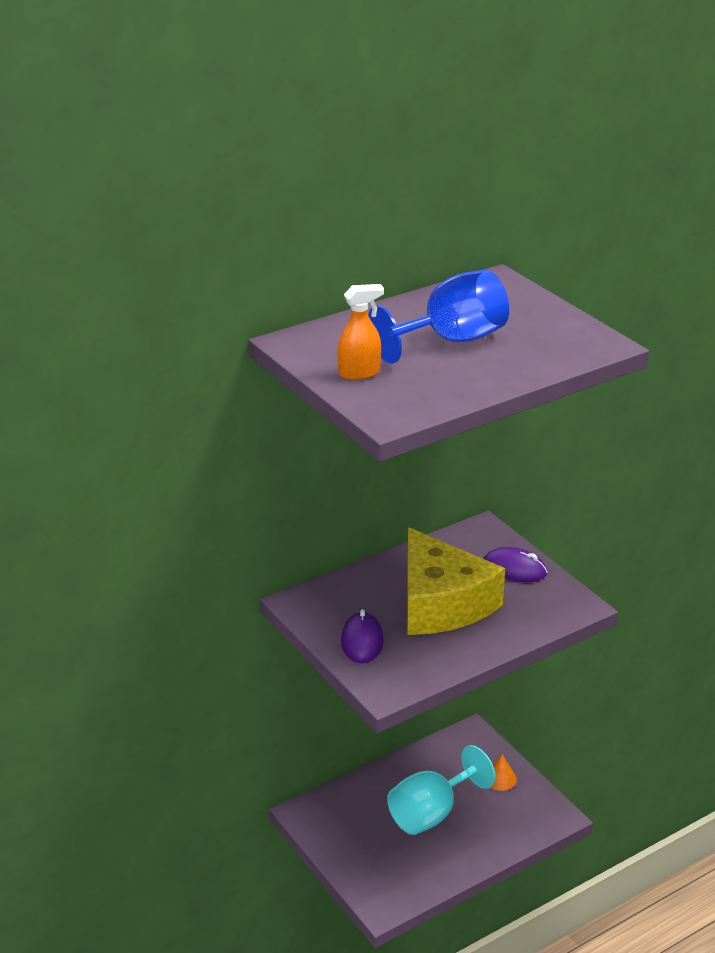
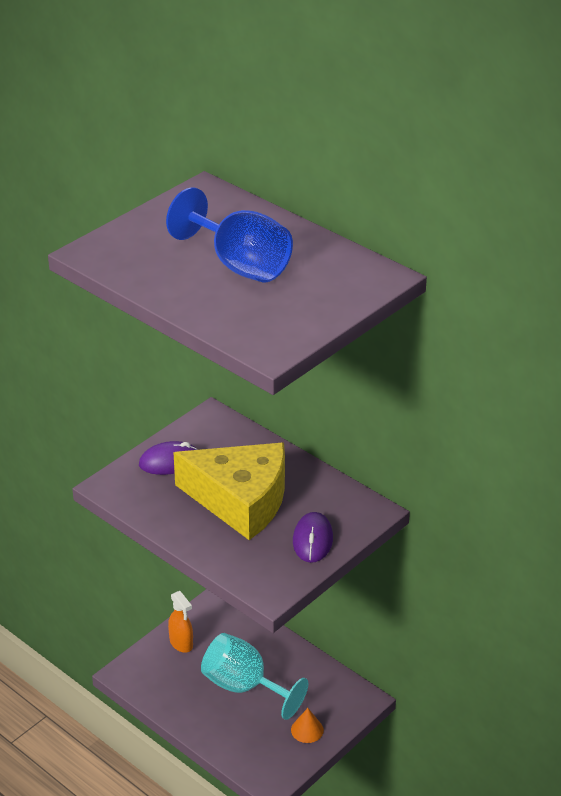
camera: 75 degrees right, 5 degrees up
orange spray bottle [338,284,384,380] -> orange spray bottle moved to [168,591,193,653]
yellow cheese [407,527,505,635] -> yellow cheese turned 120 degrees counterclockwise [174,443,285,540]

